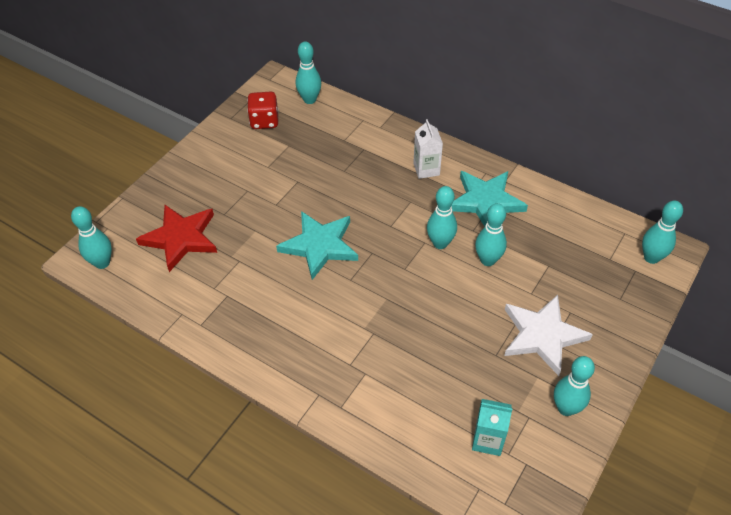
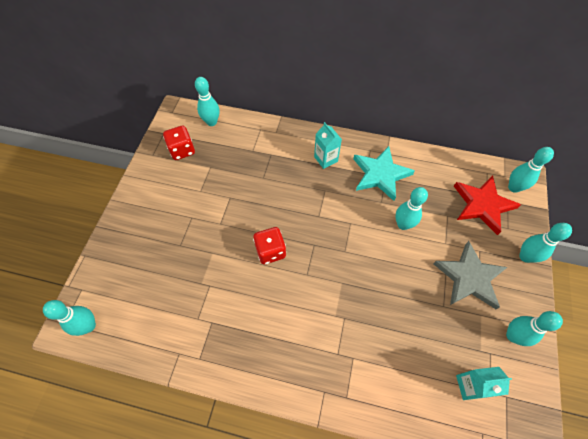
camera: 20 degrees left, 10 degrees up
red star [136,205,217,272] -> red star moved to [454,176,521,235]
turquoise star [276,211,358,280] -> red dice [253,227,286,264]
white carton [413,119,443,179] -> turquoise carton [314,122,342,169]
turquoise bowling pin [427,186,457,249] -> turquoise bowling pin moved to [519,223,572,263]
white star [504,295,593,376] -> grey star [433,241,507,309]

